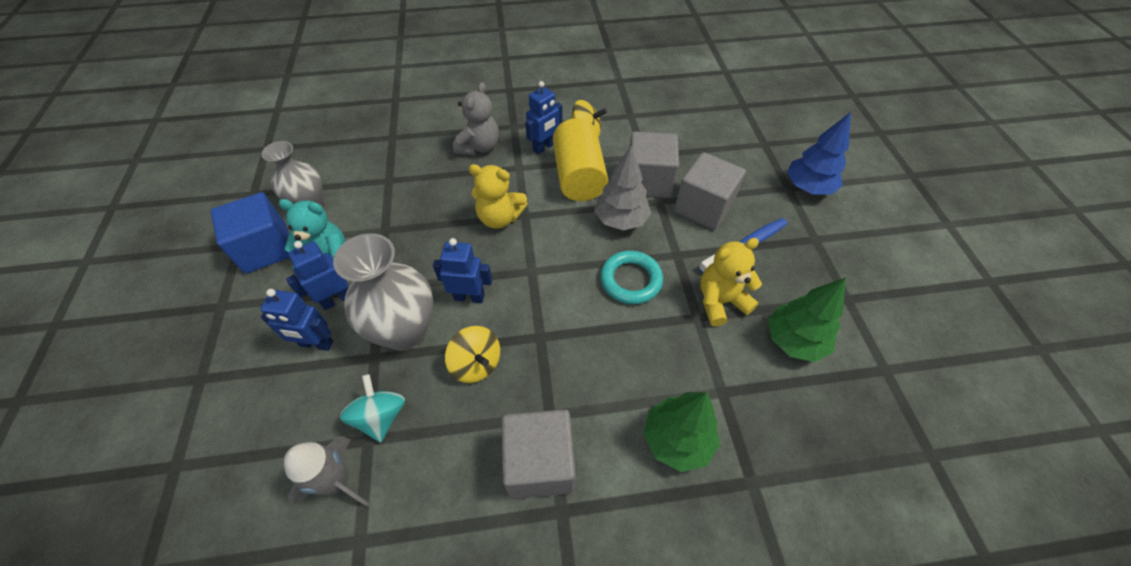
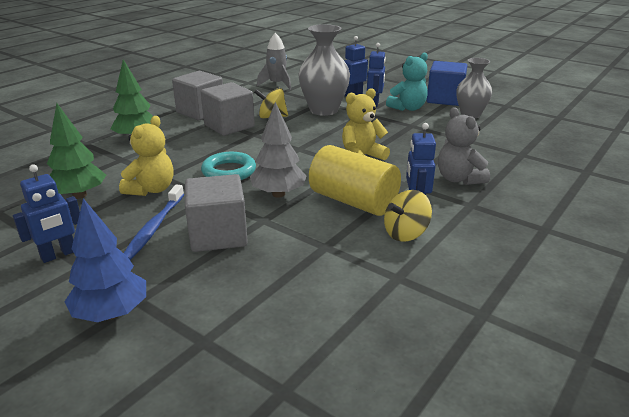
camera: 135 degrees right, 25 degrees down
turquoise spinning top [340,374,405,442] -> none
blue robot [433,238,492,303] -> blue robot moved to [13,164,80,263]
grey cube [629,132,679,198] -> grey cube moved to [201,82,255,136]

